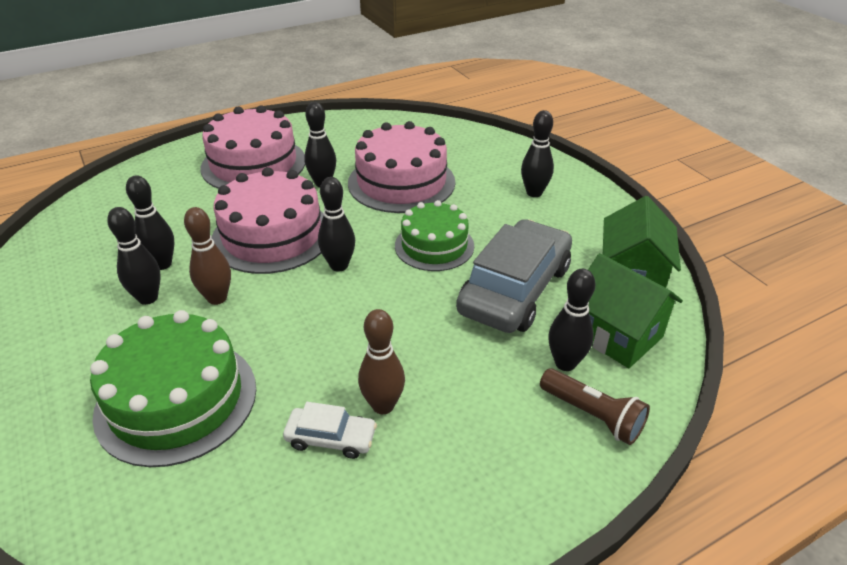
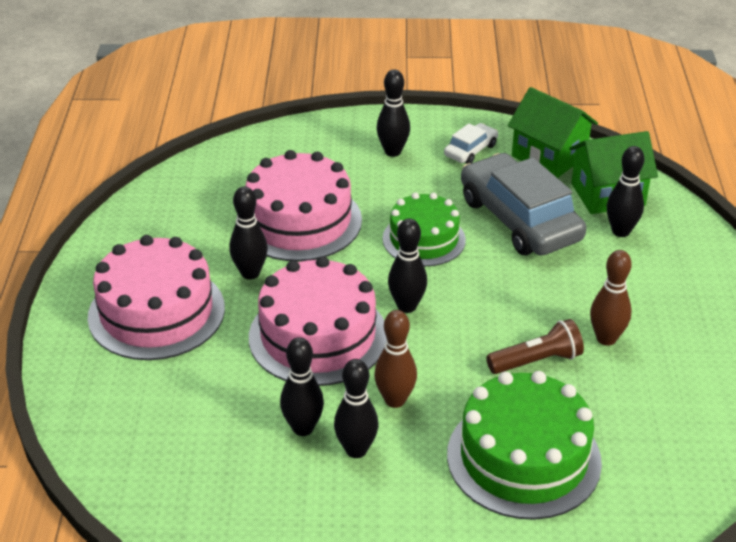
camera: 60 degrees left, 0 degrees up
white car [283,402,377,459] -> white car moved to [444,123,498,164]
brown flashlight [540,368,650,445] -> brown flashlight moved to [486,319,584,374]

